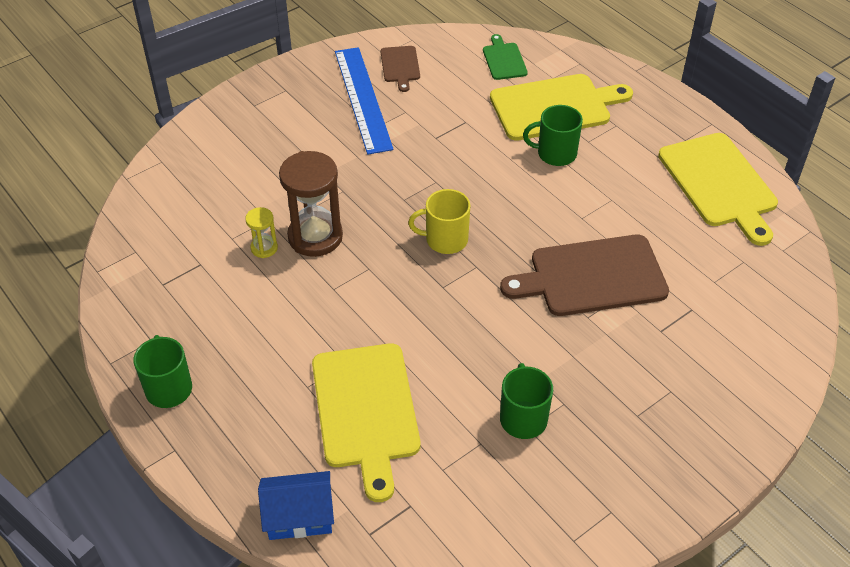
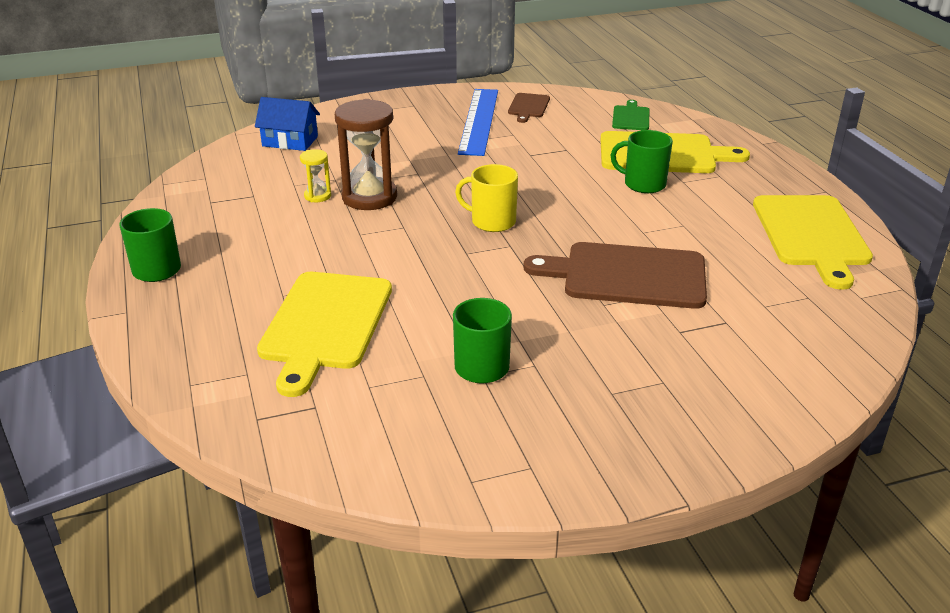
camera: 20 degrees right, 15 degrees down
blue house [258,471,334,540] -> blue house moved to [255,97,320,151]

